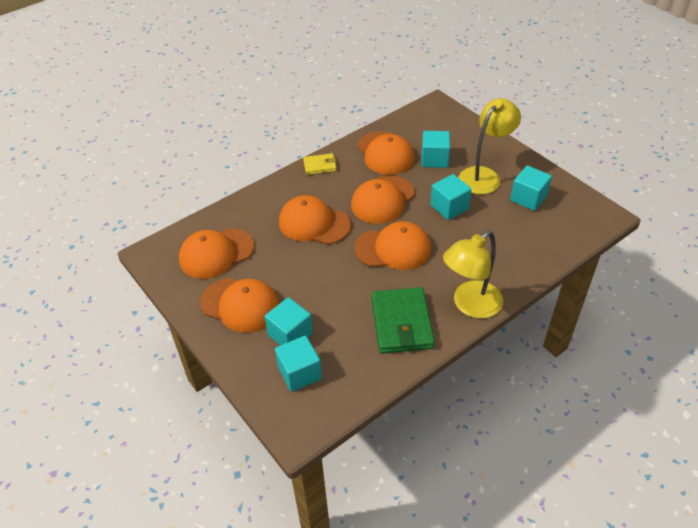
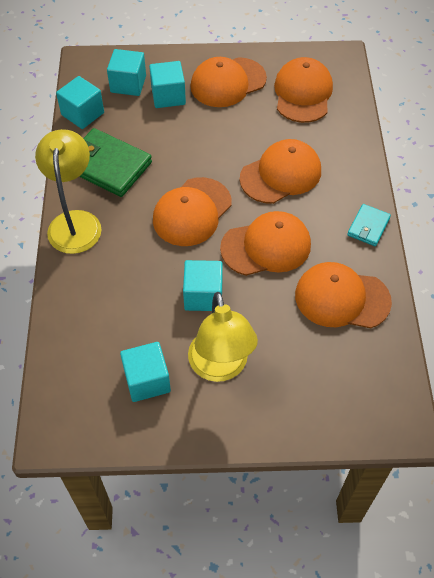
camera: 125 degrees right, 10 degrees up
yellow wallet [303,153,337,175] -> turquoise wallet [347,204,391,246]
orange cap [351,175,415,224] -> orange cap turned 90 degrees clockwise [220,211,311,276]
turquoise cube [422,131,450,168] -> turquoise cube moved to [56,76,104,129]

